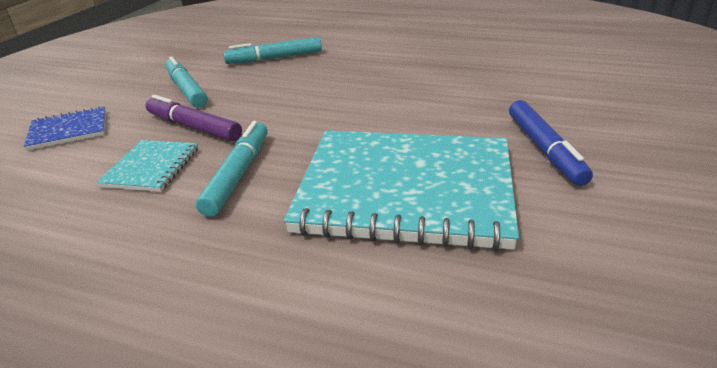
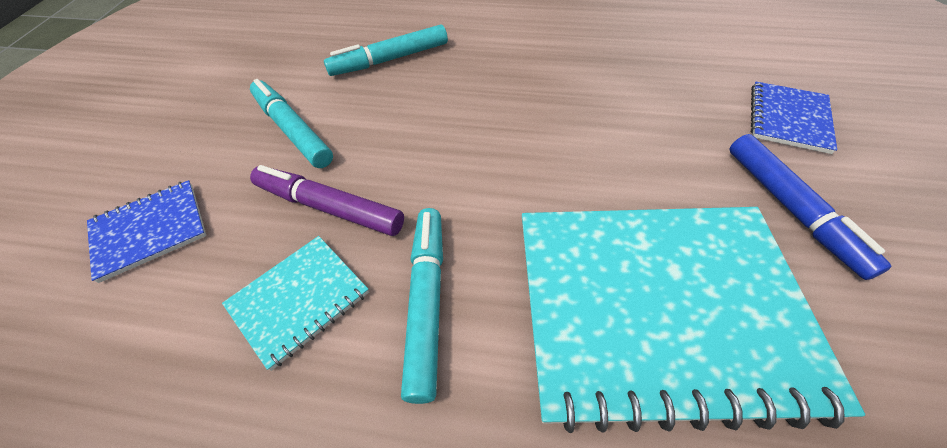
camera: 10 degrees left, 20 degrees up
turquoise notebook [97,140,199,192] -> turquoise notebook turned 45 degrees clockwise [222,236,369,371]
none -> blue notebook [751,82,837,154]

